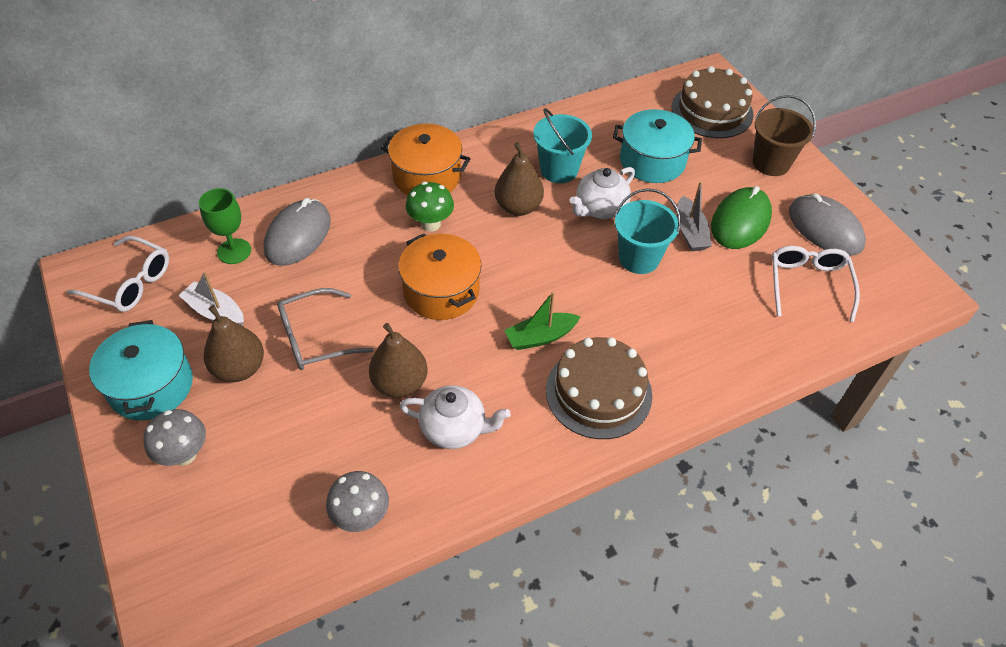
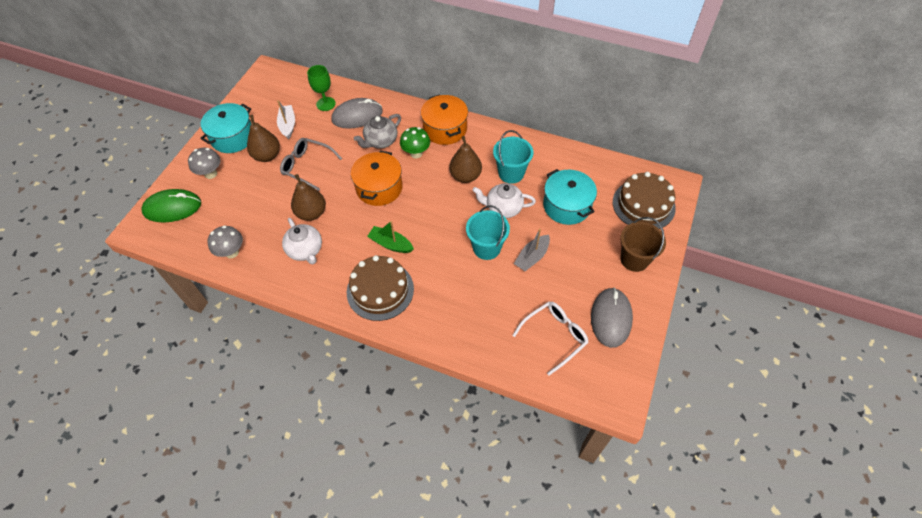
camera: 50 degrees right, 5 degrees up
white glasses [67,236,169,312] -> none
green mouse [711,186,772,249] -> green mouse moved to [141,189,201,223]
none -> grey teapot [354,114,401,148]

